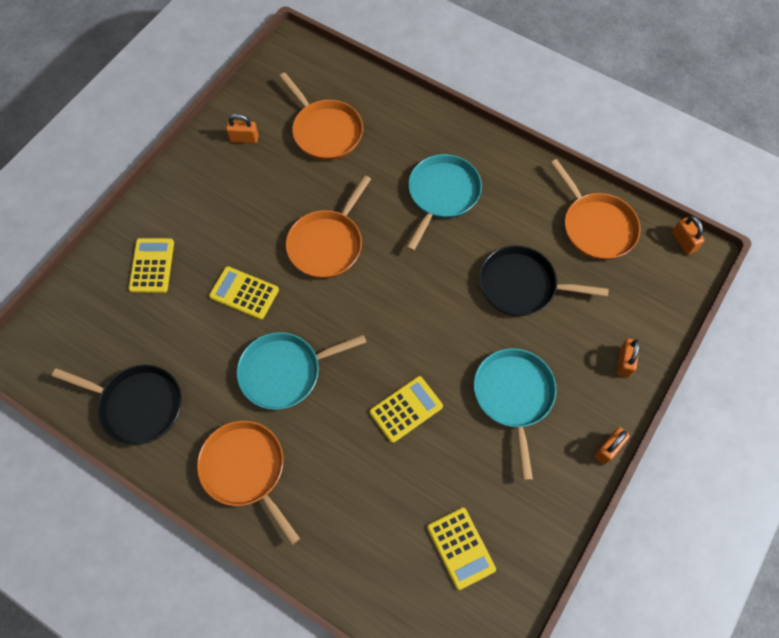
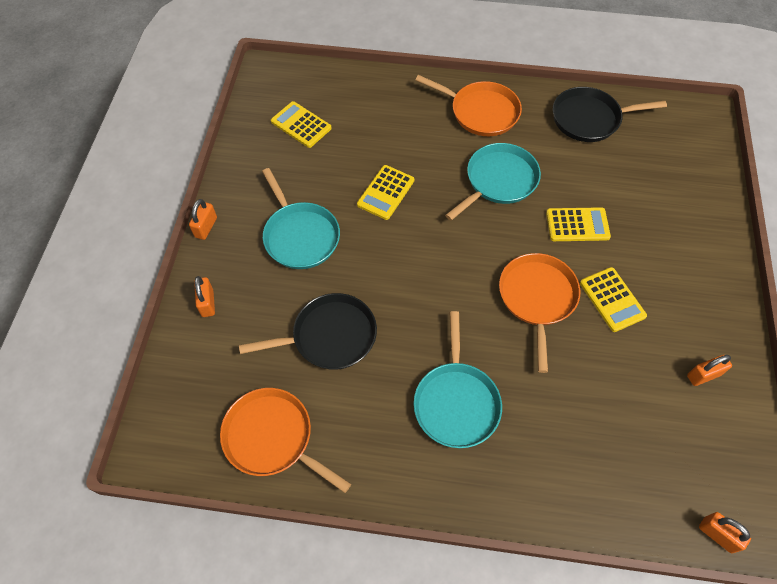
camera: 155 degrees right, 5 degrees down
yellow calculator [128,238,174,293] -> yellow calculator moved to [580,267,647,332]
orange pan [279,73,363,160] -> none
orange padlock [672,216,705,255] -> orange padlock moved to [699,512,751,553]

